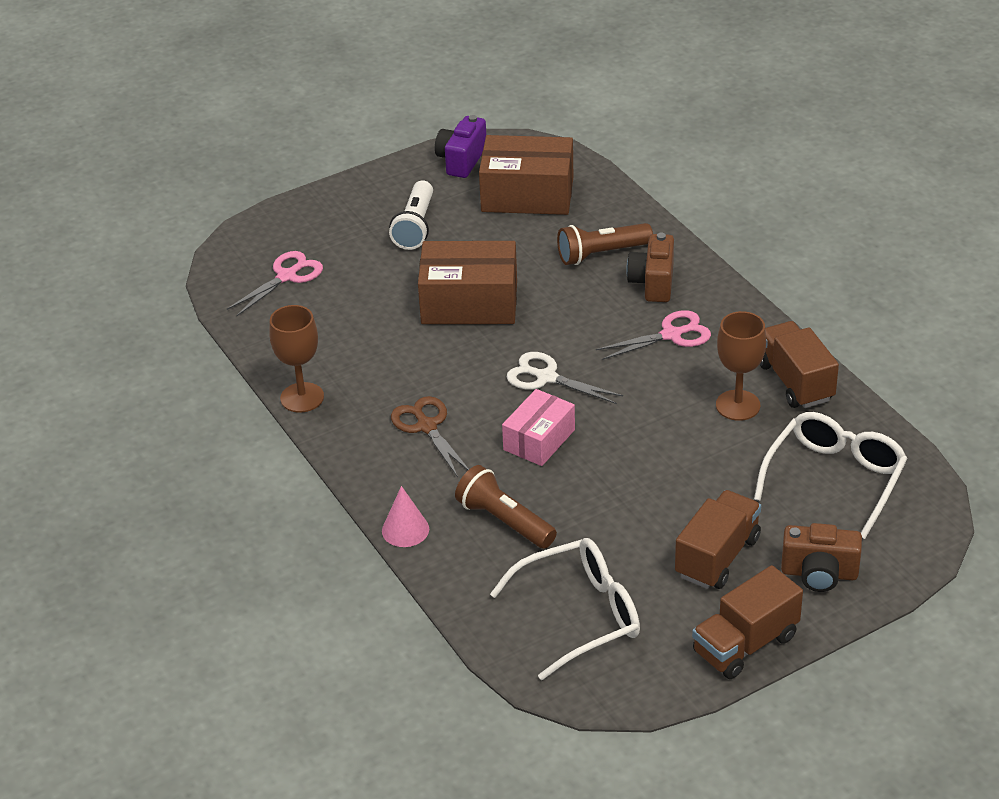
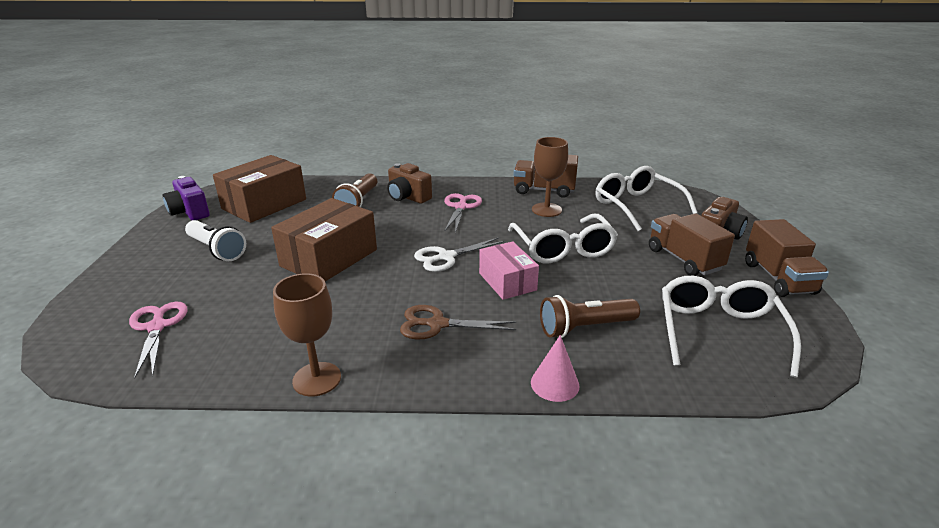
camera: 60 degrees left, 10 degrees down
none -> white glasses [508,214,618,263]

